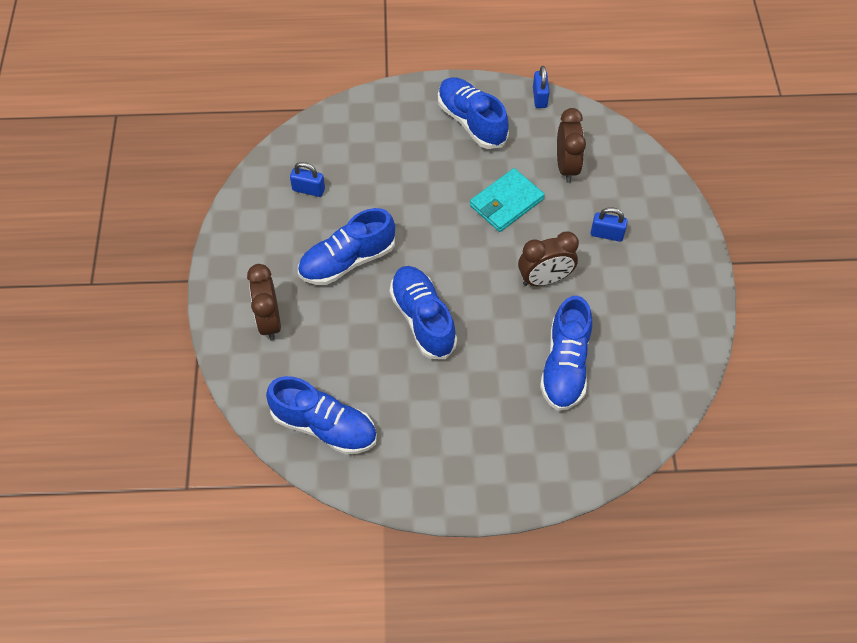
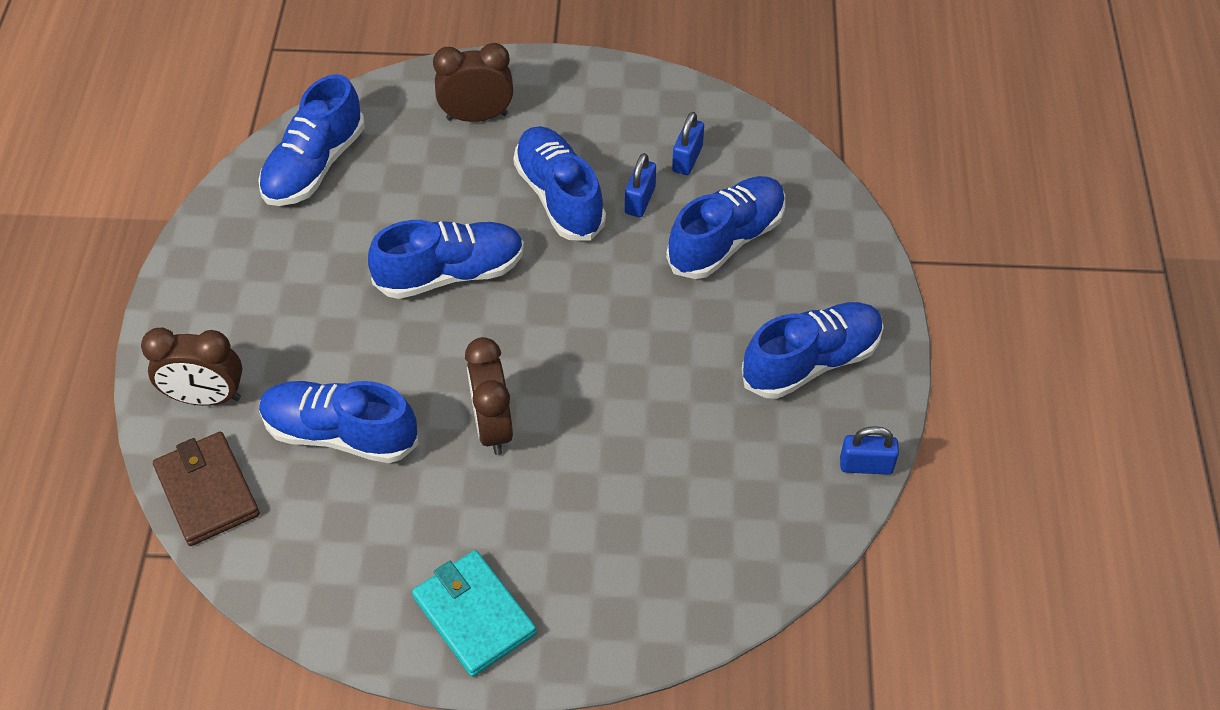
camera: 95 degrees right, 5 degrees down
turquoise wallet [470,168,545,232] -> turquoise wallet moved to [412,550,537,677]
brown clock [557,108,586,183] -> brown clock moved to [141,328,242,406]
blue padlock [591,207,628,242] -> blue padlock moved to [625,153,656,217]
none -> brown wallet [153,432,260,546]
none -> blue shoe [666,176,785,279]

